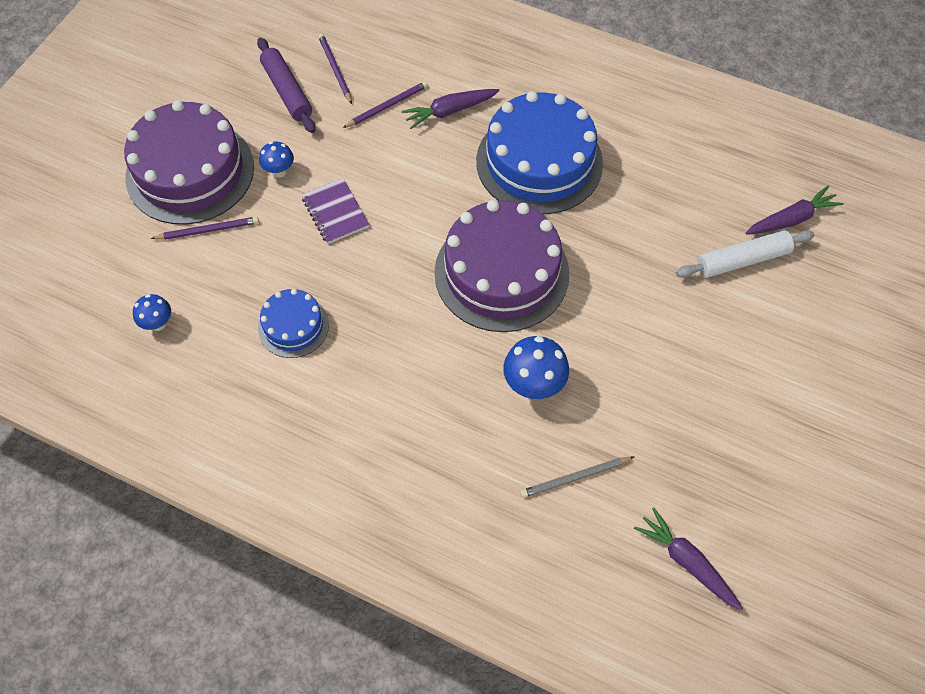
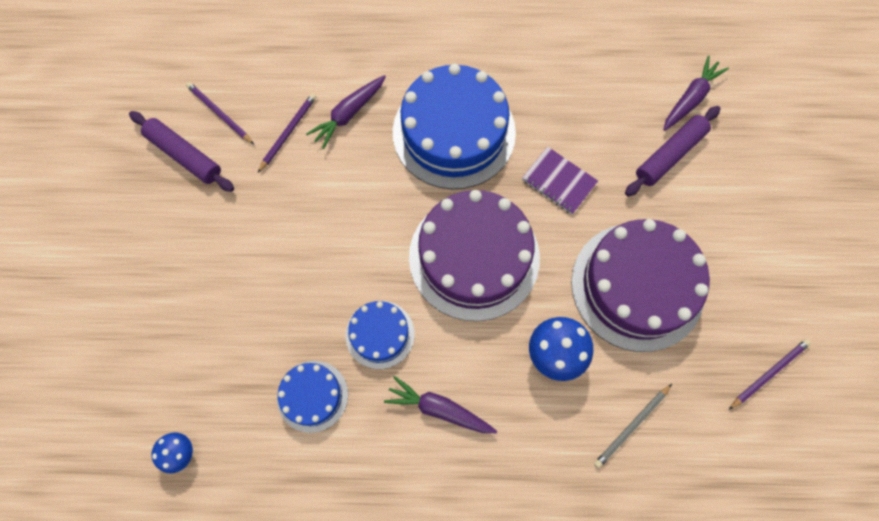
camera: 25 degrees left, 10 degrees up
purple cake [124,100,254,225] -> purple cake moved to [571,219,710,352]
purple pencil [151,217,259,240] -> purple pencil moved to [729,339,811,410]
blue mushroom [259,141,294,178] -> none
purple notebook [302,178,369,244] -> purple notebook moved to [522,146,598,214]
purple carrot [634,507,743,610] -> purple carrot moved to [384,376,497,433]
white rolling pin [676,230,814,278] -> purple rolling pin [625,106,720,196]
none -> blue cake [345,301,415,369]

